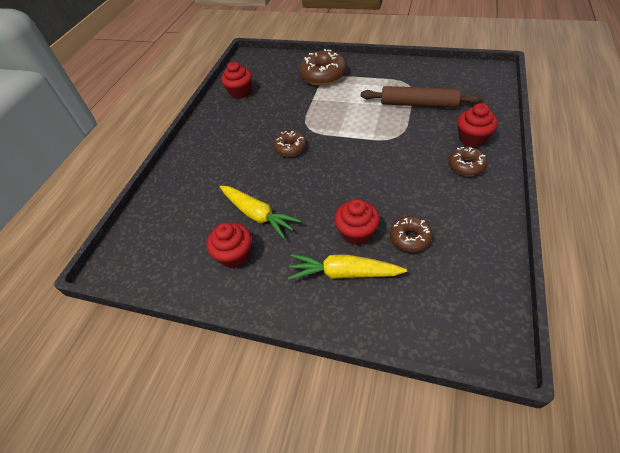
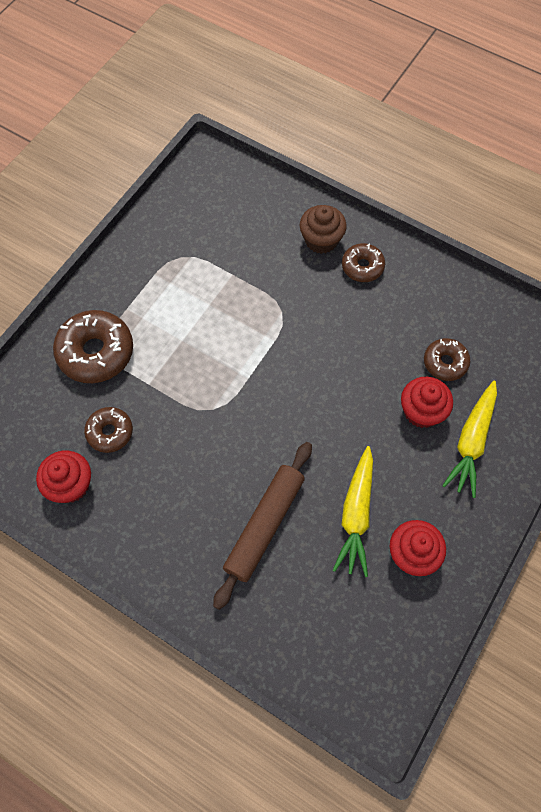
camera: 80 degrees left, 15 degrees up
yellow carrot [220,186,301,239] -> yellow carrot turned 135 degrees clockwise [332,446,373,577]
brown donut [273,131,306,157] -> brown donut moved to [84,407,133,453]
brown rolling pin [361,86,483,108] -> brown rolling pin moved to [213,442,312,610]
red cupcake [457,103,498,147] -> brown cupcake [300,205,347,254]

